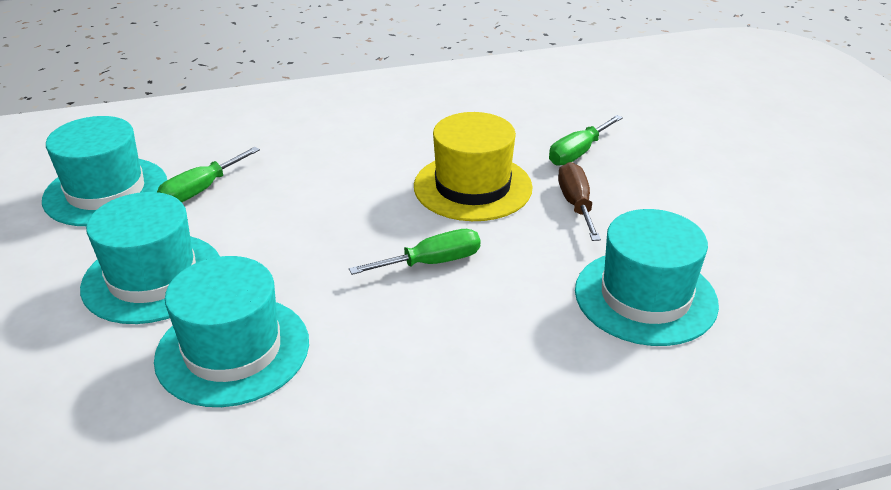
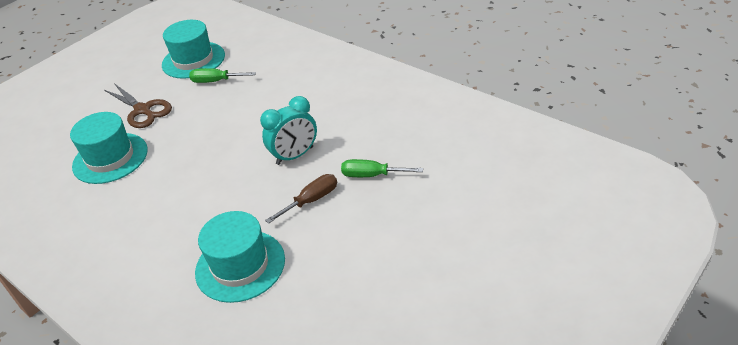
camera: 60 degrees right, 5 degrees up
turquoise hat [80,192,220,324] -> brown scissors [104,83,172,128]
green screwdriver [349,229,481,275] -> none
yellow hat [414,112,533,221] -> turquoise clock [260,96,317,165]

